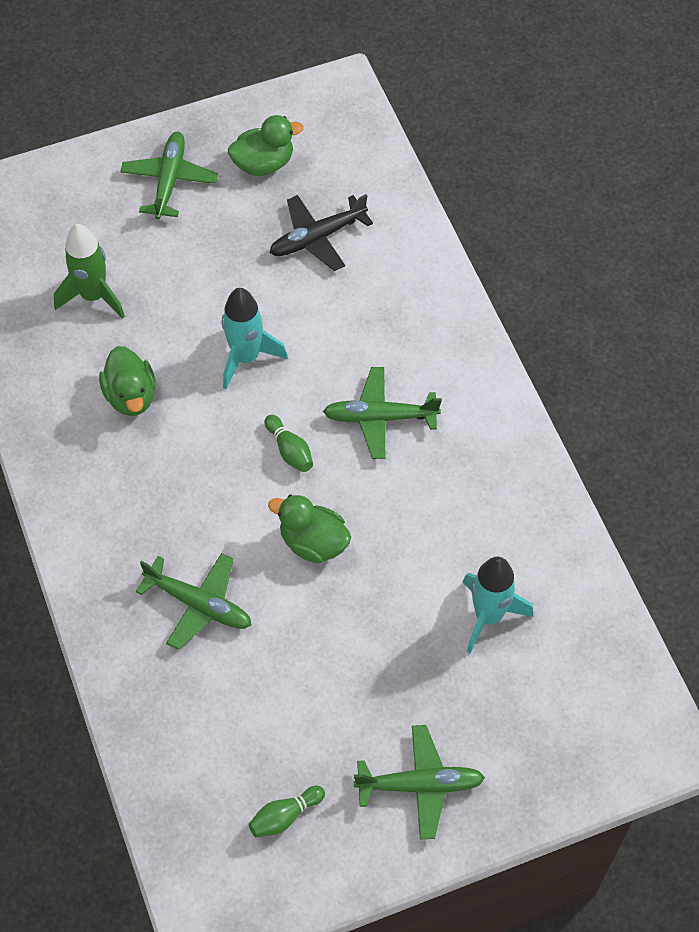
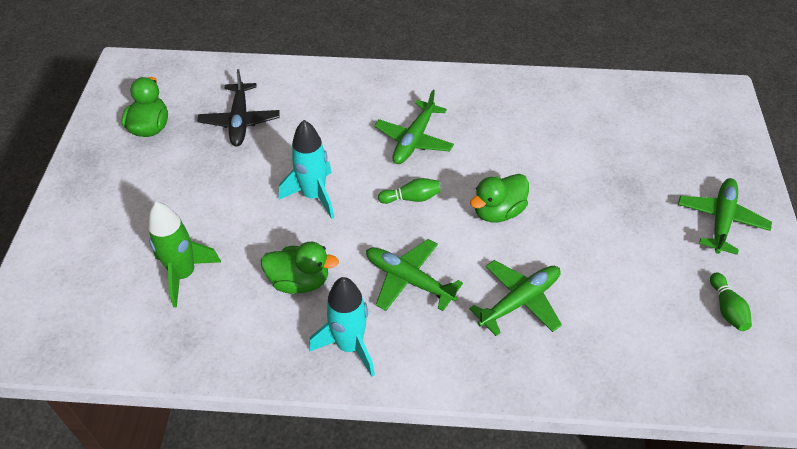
camera: 65 degrees left, 10 degrees down
green plane [120,132,218,220] -> green plane moved to [366,239,463,311]
turquoise rocket [463,557,534,654] -> turquoise rocket moved to [309,277,375,376]

